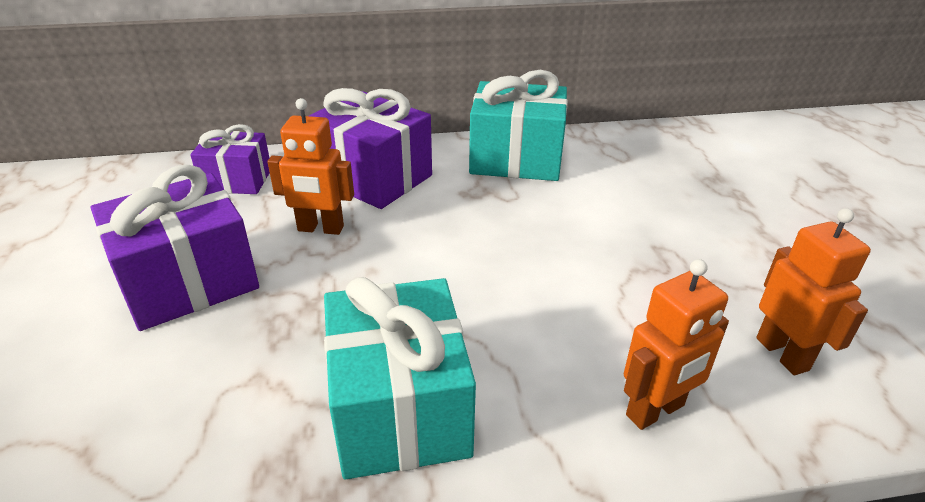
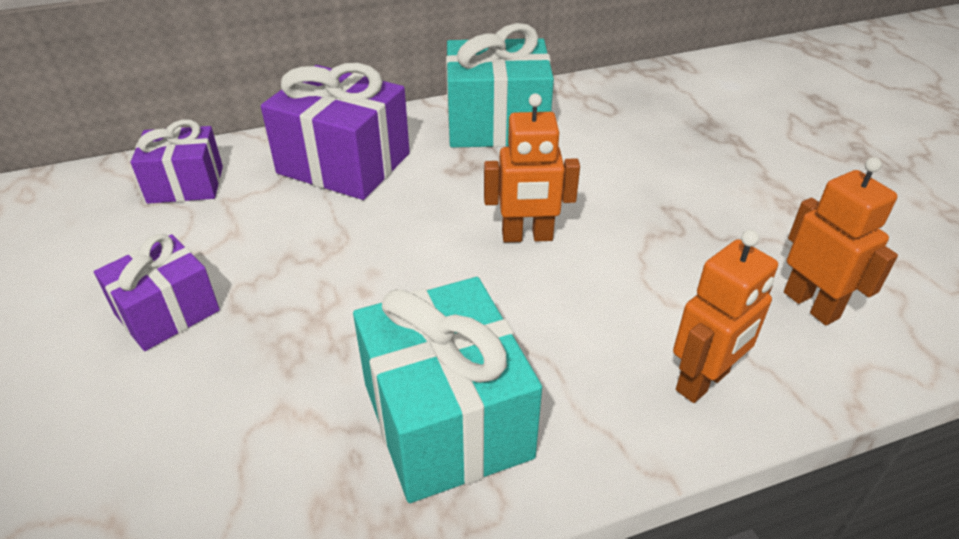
camera: 10 degrees left, 5 degrees up
purple gift [91,164,259,331] -> purple gift [94,234,220,351], size x0.61
orange robot [268,98,354,235] -> orange robot moved to [484,93,580,242]

